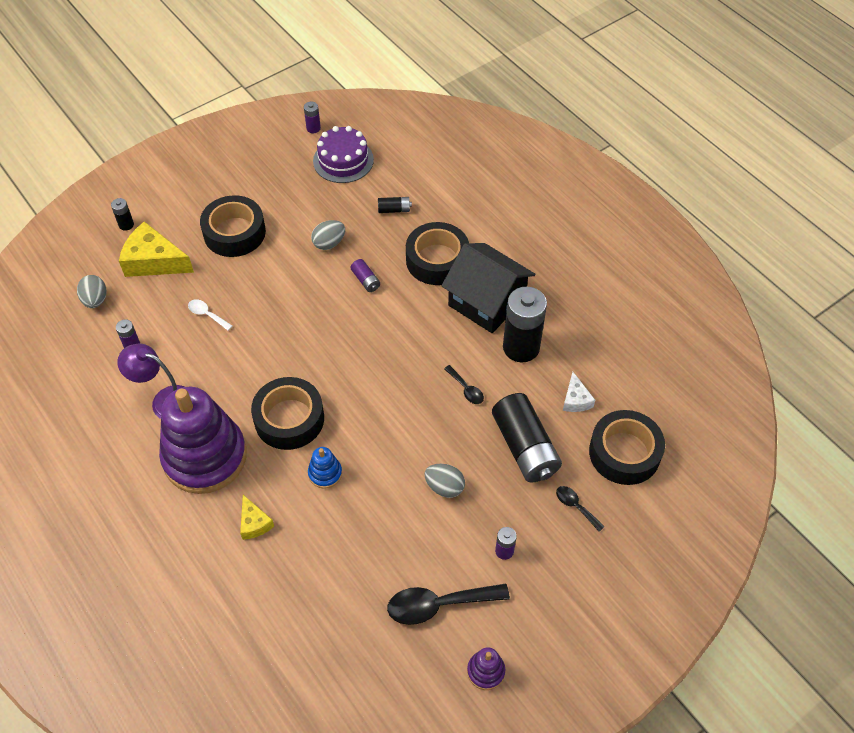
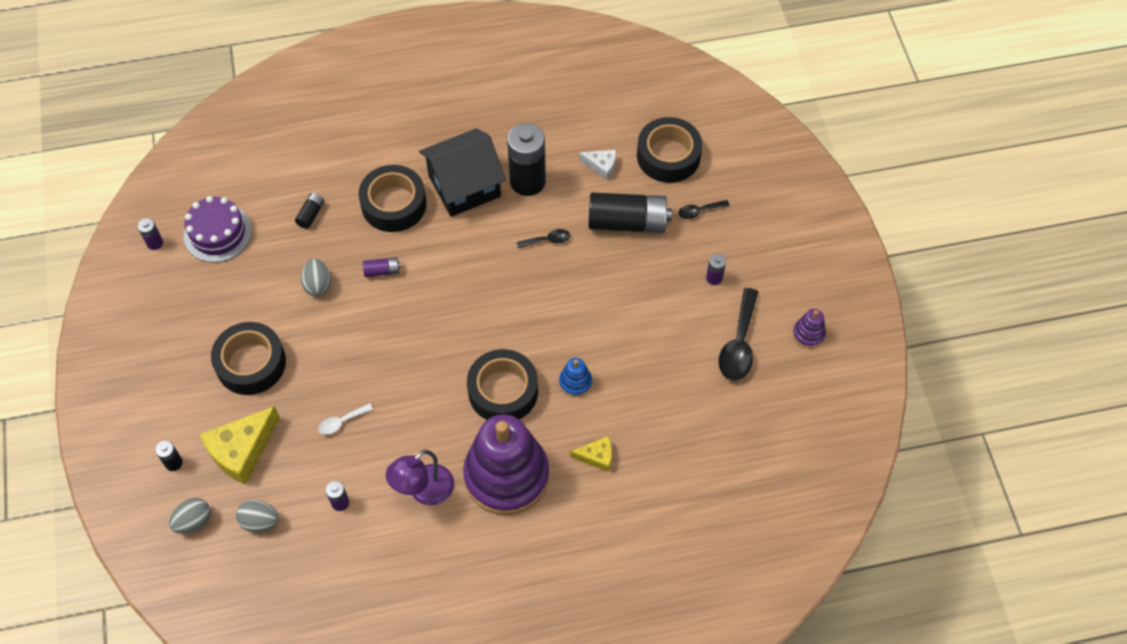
camera: 65 degrees left, 5 degrees up
grey egg [425,464,465,498] -> grey egg moved to [169,498,211,534]

